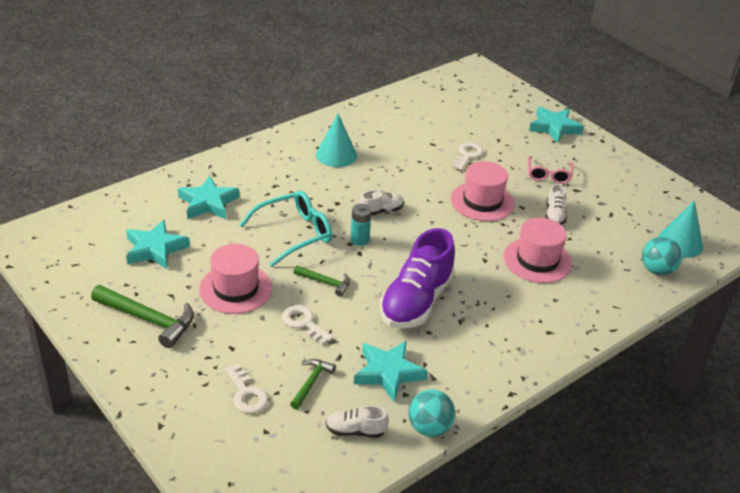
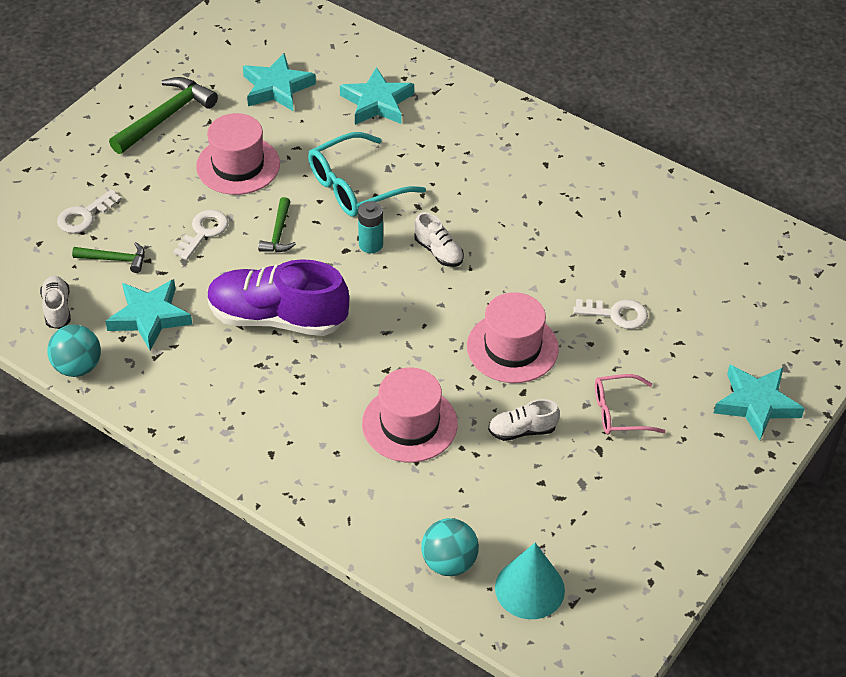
camera: 75 degrees right, 10 degrees up
green hammer [91,285,194,348] -> green hammer turned 150 degrees counterclockwise [109,77,218,154]
turquoise glasses [239,191,332,267] -> turquoise glasses turned 105 degrees clockwise [308,132,426,217]
turquoise cone [316,114,357,167] -> none

